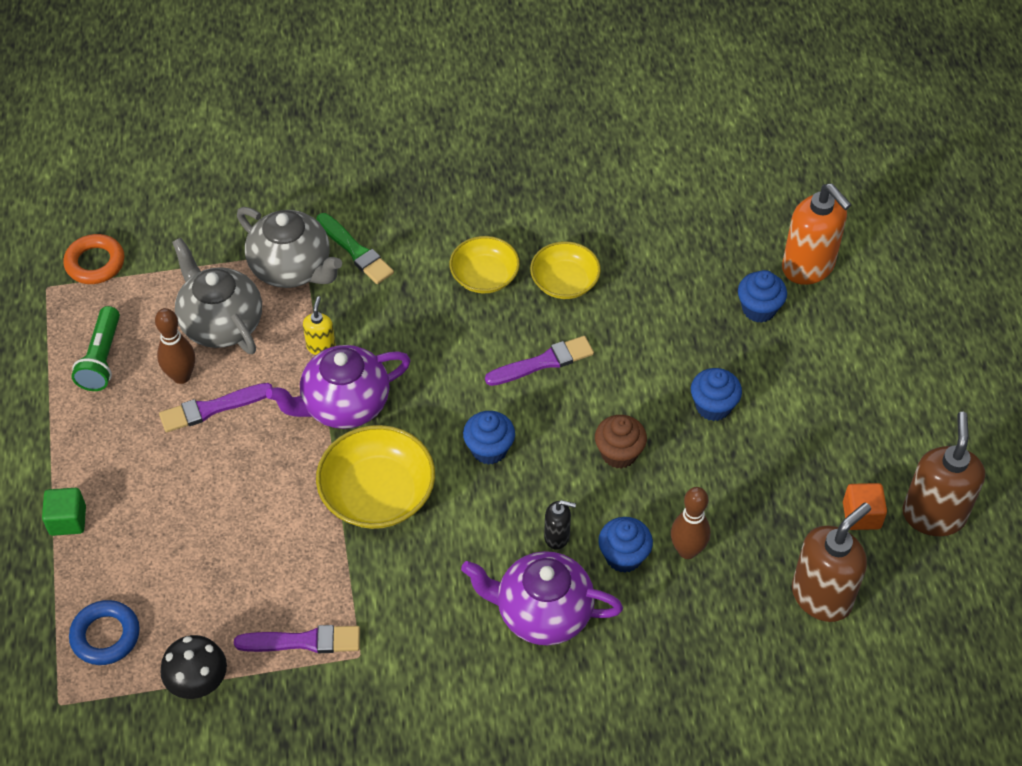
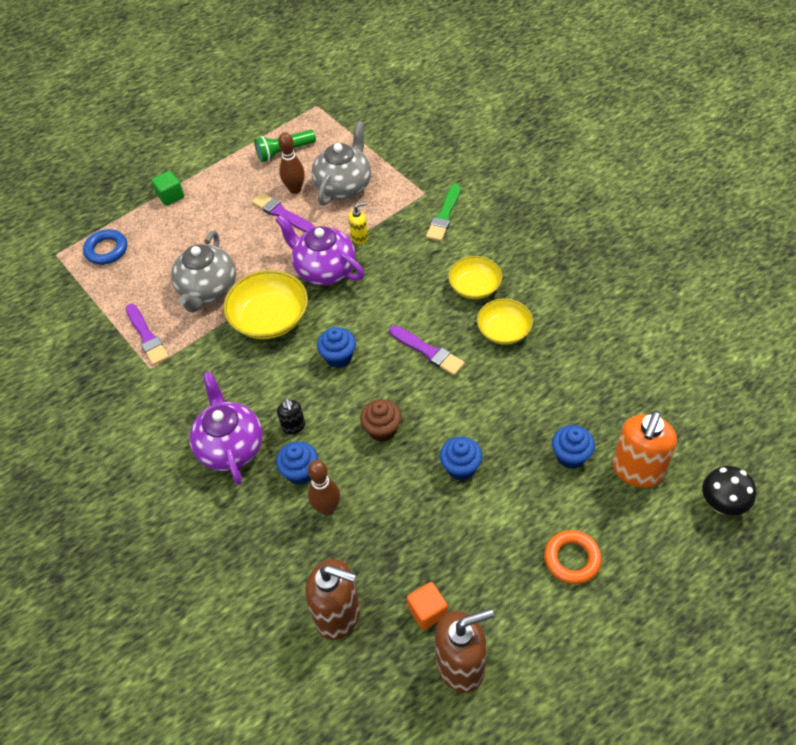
camera: 65 degrees right, 0 degrees up
orange ring [63,234,125,284] -> orange ring moved to [544,530,602,584]
black mushroom [160,635,227,699] -> black mushroom moved to [702,466,756,515]
grey teapot [237,207,342,288] -> grey teapot moved to [171,231,236,312]

